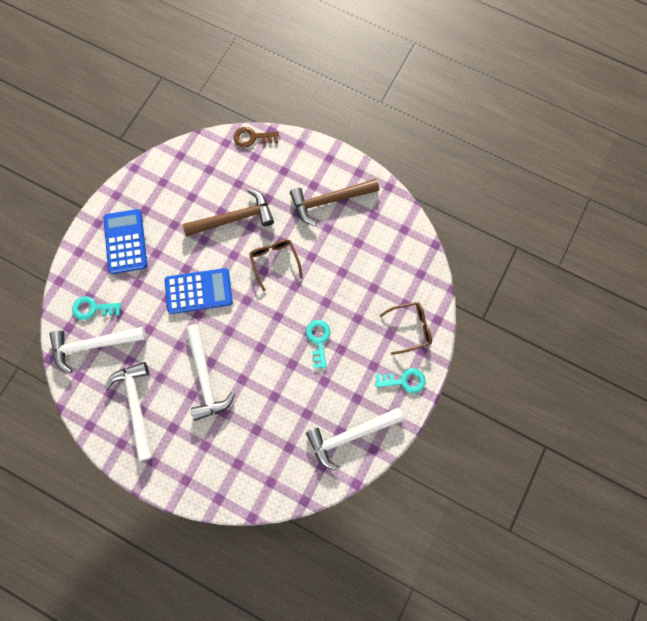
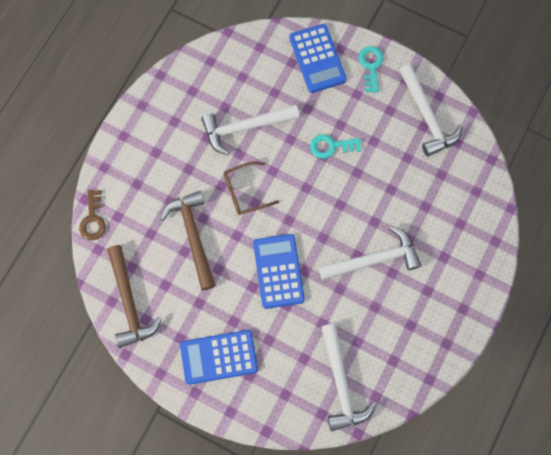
camera: 90 degrees left, 0 degrees up
turquoise key [72,296,121,320] -> none
white hammer [104,362,153,461] -> white hammer moved to [201,105,299,155]
brown hammer [290,179,379,226] -> brown hammer moved to [107,245,162,348]
brown glasses [379,302,432,355] -> blue calculator [289,24,347,93]

